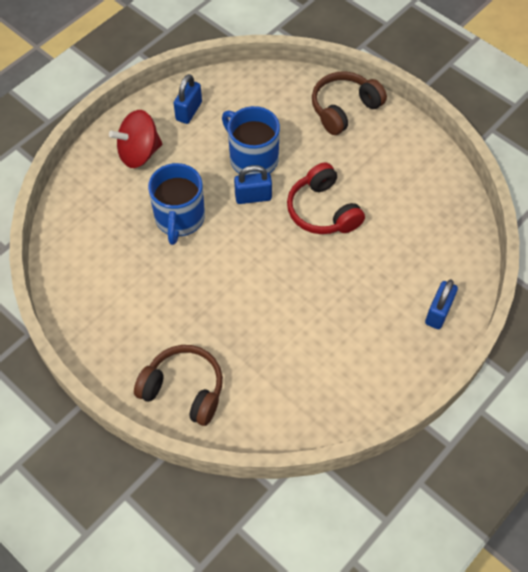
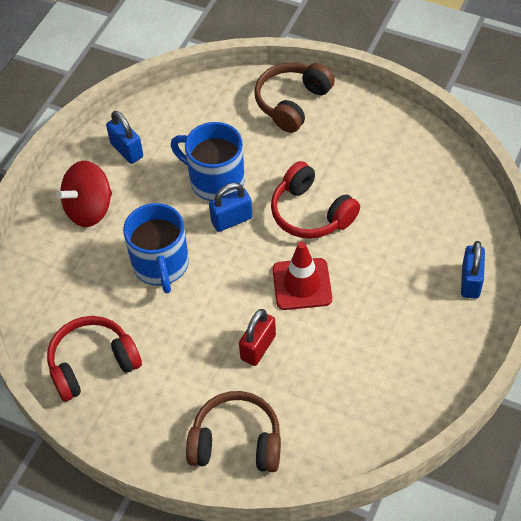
camera: 15 degrees left, 5 degrees down
blue padlock [173,74,202,124] -> blue padlock turned 45 degrees counterclockwise [106,111,143,164]
none -> red headphones [47,316,142,402]
none -> red padlock [239,309,276,366]
none -> red traffic cone [272,242,332,310]

